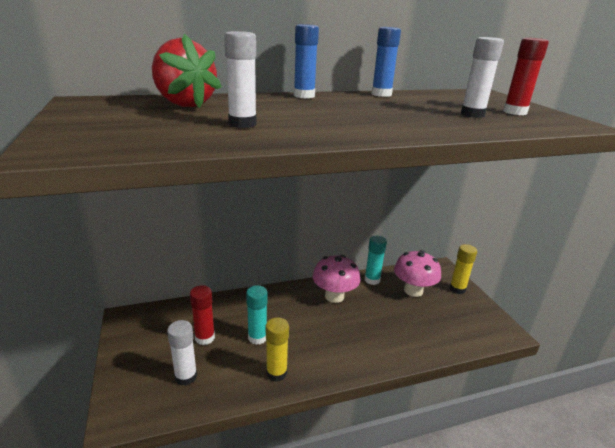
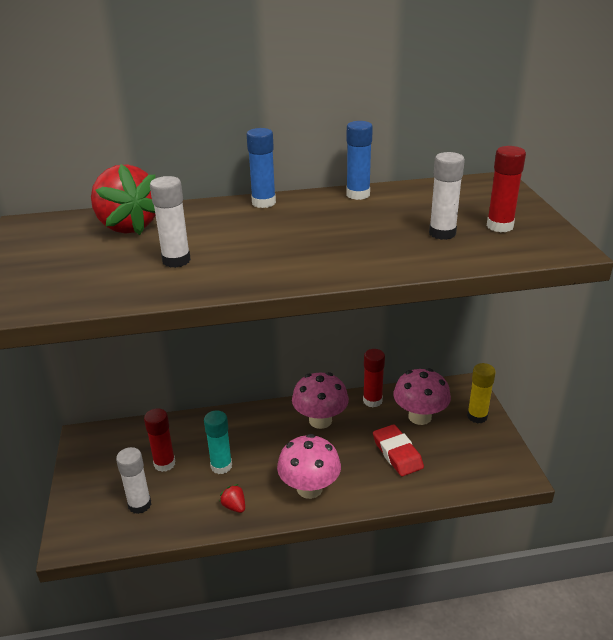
camera: 10 degrees right, 5 degrees up
yellow glue stick [266,317,289,382] -> red strawberry [219,484,245,513]
turquoise glue stick [365,236,387,285] -> red glue stick [363,349,385,407]
none -> pink mushroom [277,434,341,499]
none -> red eraser [373,424,424,476]

